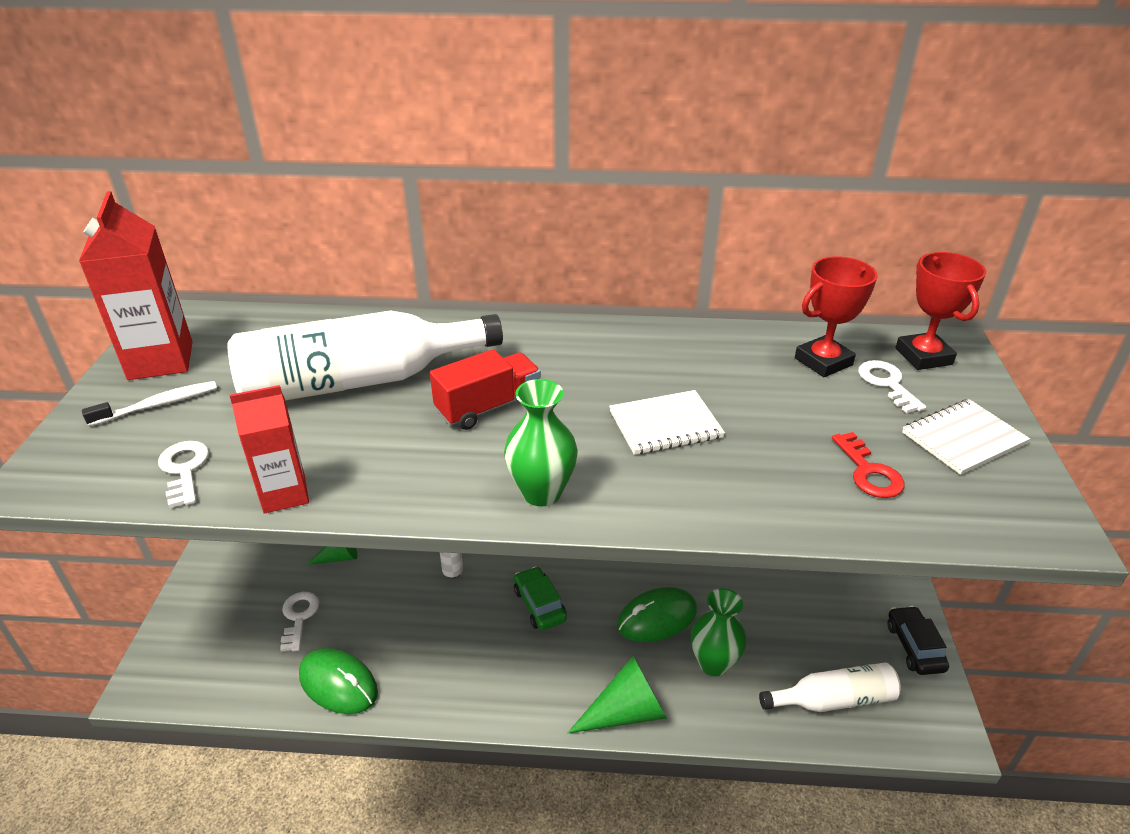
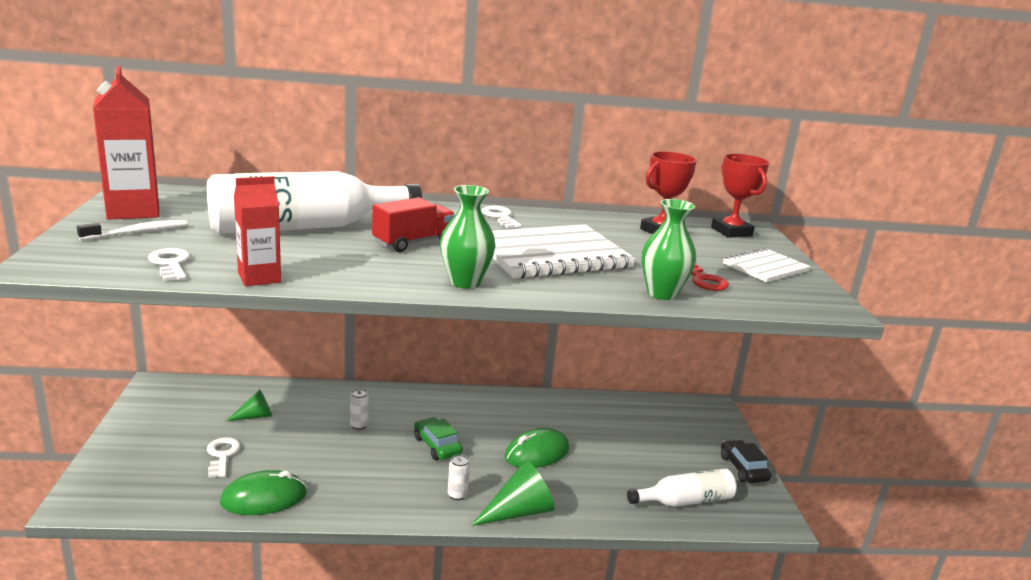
camera: 10 degrees left, 15 degrees down
green mouse [299,648,378,714] -> green mouse turned 45 degrees counterclockwise [220,470,307,515]
white notebook [609,390,725,455] -> white notebook [492,224,636,279], size x1.83
green vase [691,588,747,676] -> green vase moved to [641,199,696,300]
white key [858,360,926,413] -> white key moved to [481,206,522,228]
none -> white can [447,455,470,500]

